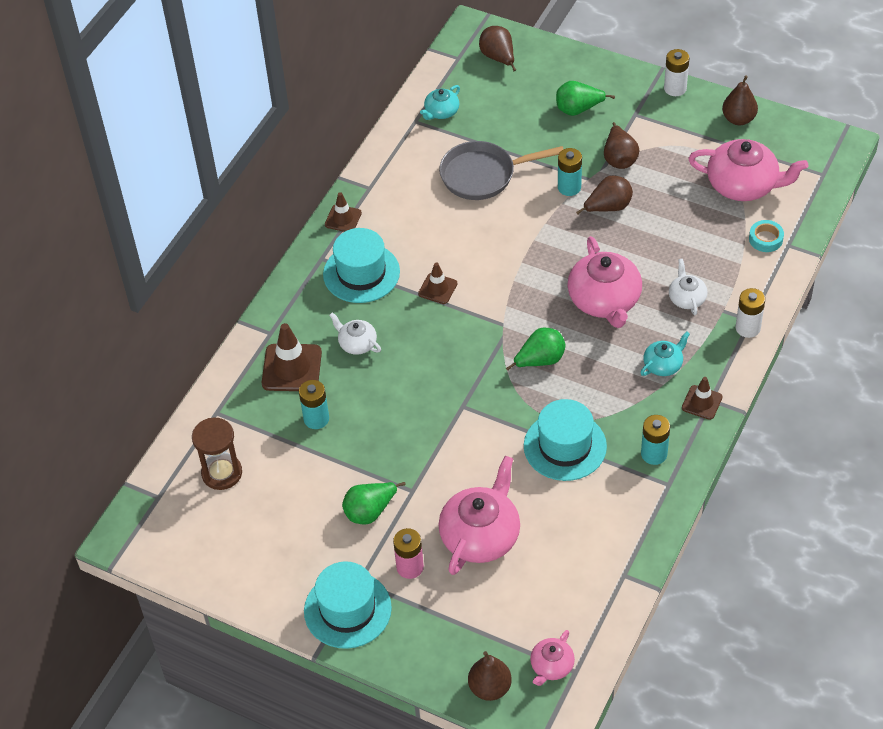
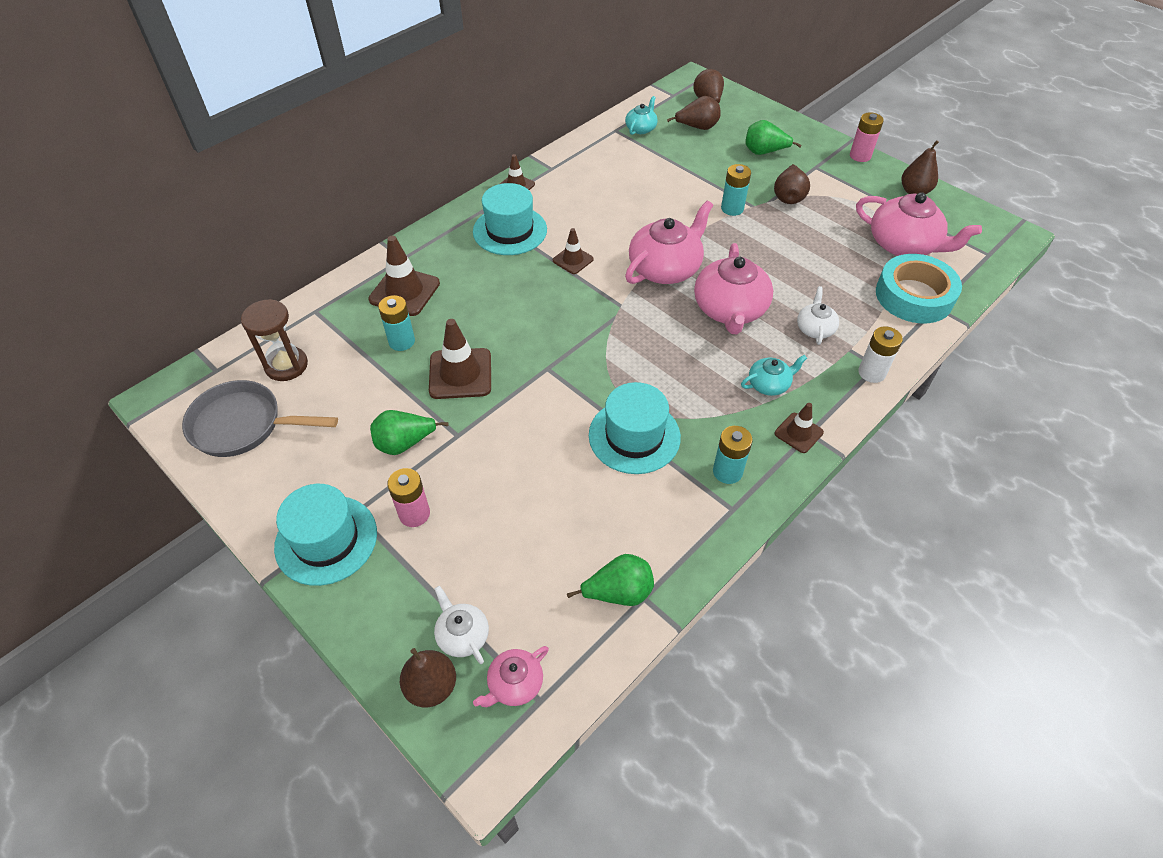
camera: 15 degrees right, 0 degrees up
white teapot [329,313,381,355] -> white teapot moved to [434,586,489,664]
turquoise teapot [420,85,460,120] -> turquoise teapot turned 150 degrees clockwise [625,96,658,135]
pink teapot [438,456,520,575] -> pink teapot moved to [625,201,713,284]
grey pan [439,141,563,200] -> grey pan moved to [182,380,338,457]
green pear [506,328,566,371] -> green pear moved to [567,554,654,606]
brown pear [576,175,633,214] -> brown pear moved to [667,96,721,130]
white battery [664,49,690,96] -> pink battery [850,112,884,162]
turquoise tape [749,220,784,252] -> turquoise tape [876,254,962,323], size x2.15
none -> brown traffic cone [429,319,491,399]

